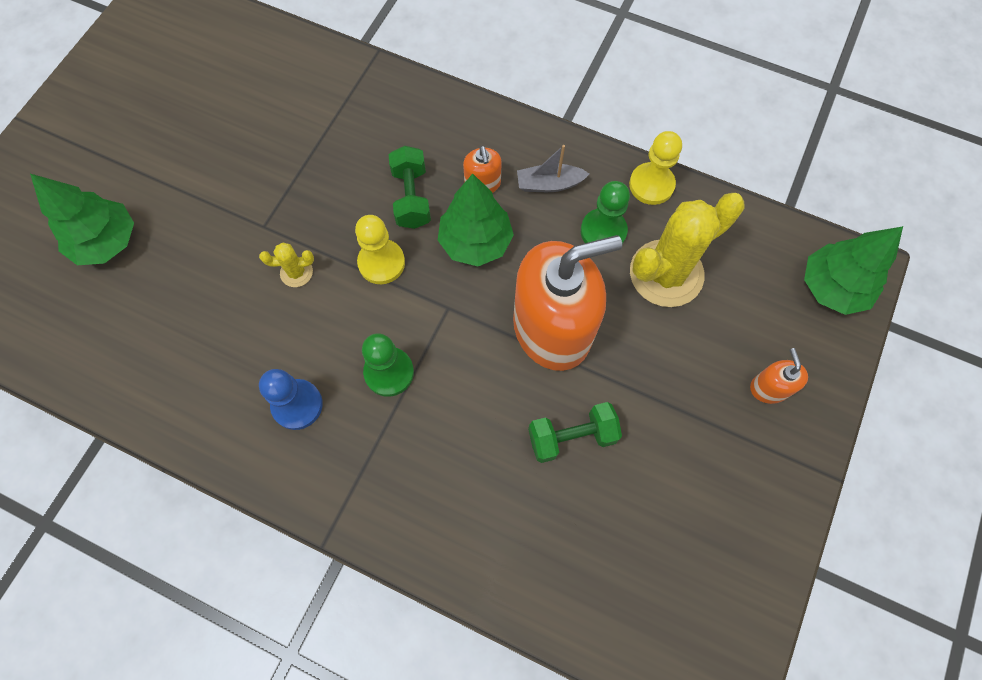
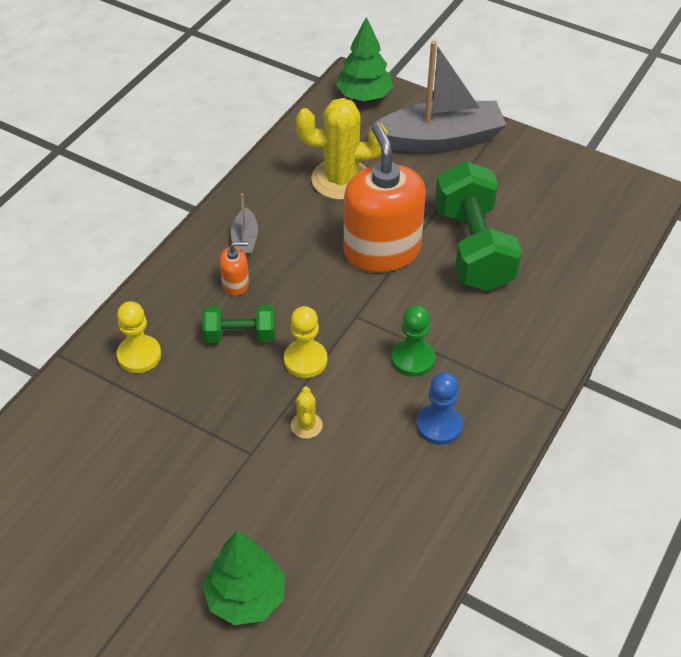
camera: 85 degrees left, 20 degrees down
green tree [438,174,514,266] -> none
green dumbbell [528,402,622,463] -> green dumbbell [435,161,522,291], size x1.91
green pawn [581,181,630,244] -> none
yellow pawn [629,131,682,205] -> yellow pawn moved to [117,301,161,373]
yellow cactus [630,193,745,307] -> yellow cactus turned 60 degrees counterclockwise [296,98,387,200]
orange soap dispenser [750,348,808,404] -> grey boat [369,41,506,153]

